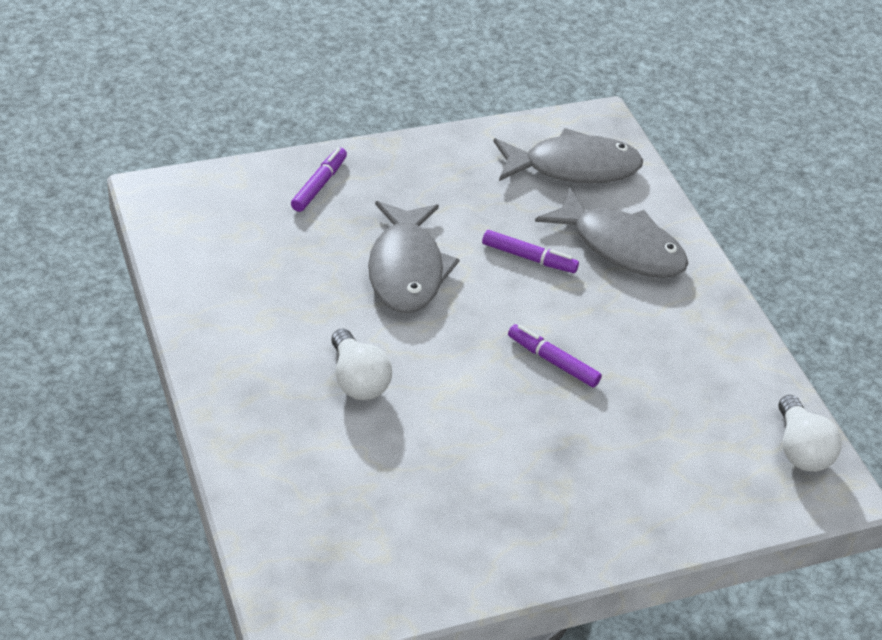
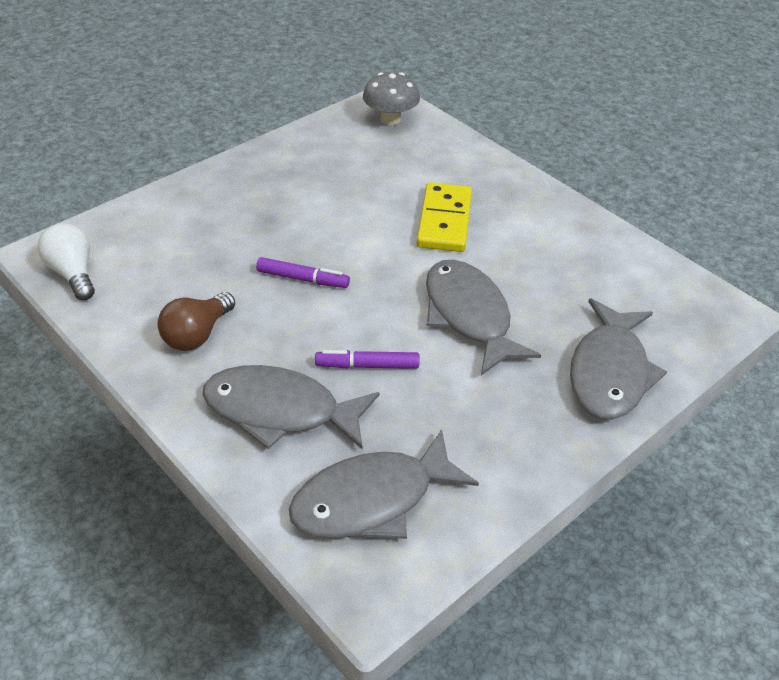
camera: 160 degrees right, 0 degrees up
purple marker [291,148,347,212] -> grey fish [570,298,667,420]
white light bulb [331,329,392,400] -> yellow domino [417,182,472,252]
none -> brown light bulb [158,292,235,351]
none -> grey mushroom [363,72,420,125]

